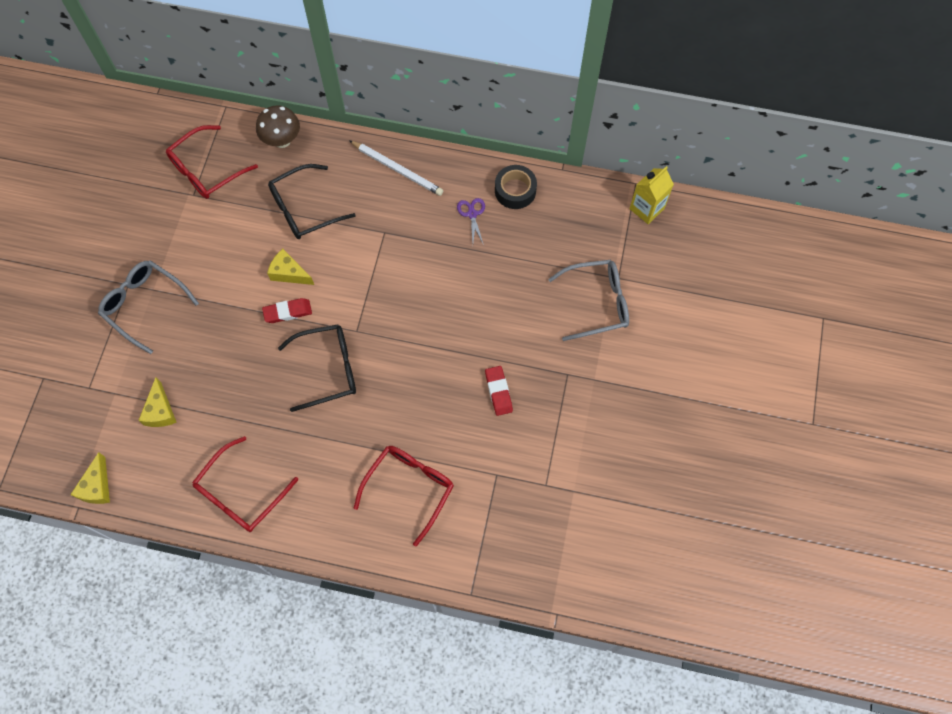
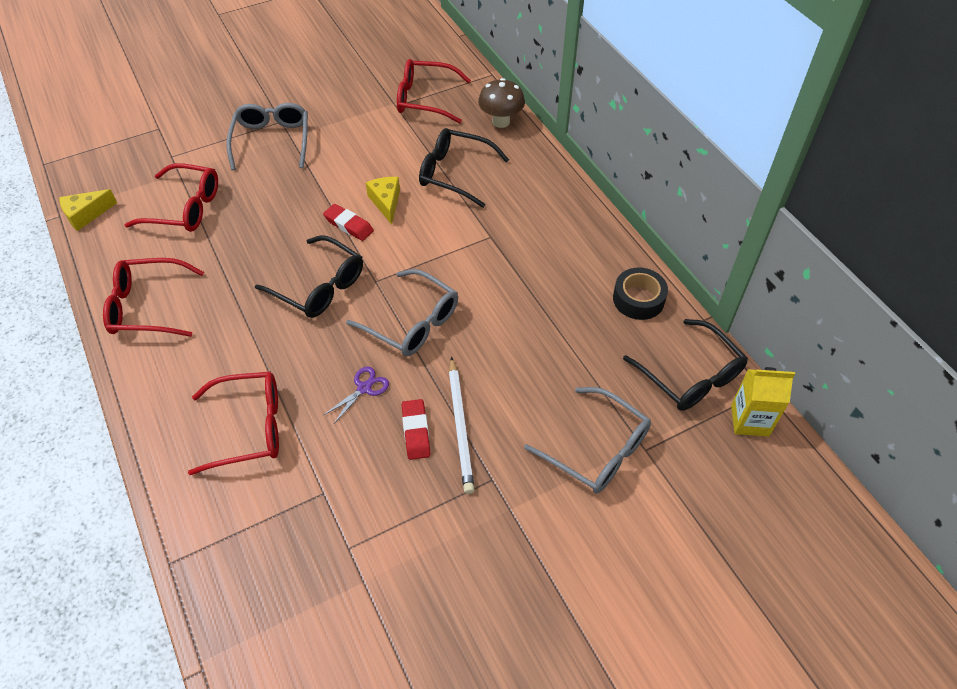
camera: 50 degrees right, 15 degrees down
yellow cheese [138,377,177,427] -> red glasses [125,163,218,232]
white pencil [349,140,444,196] -> white pencil moved to [449,357,475,494]
purple scissors [457,198,485,245] -> purple scissors moved to [324,366,389,424]
red eraser [485,366,513,416] -> red eraser turned 45 degrees counterclockwise [402,399,431,460]
none -> grey glasses [346,269,458,356]
none -> black glasses [623,319,748,411]

